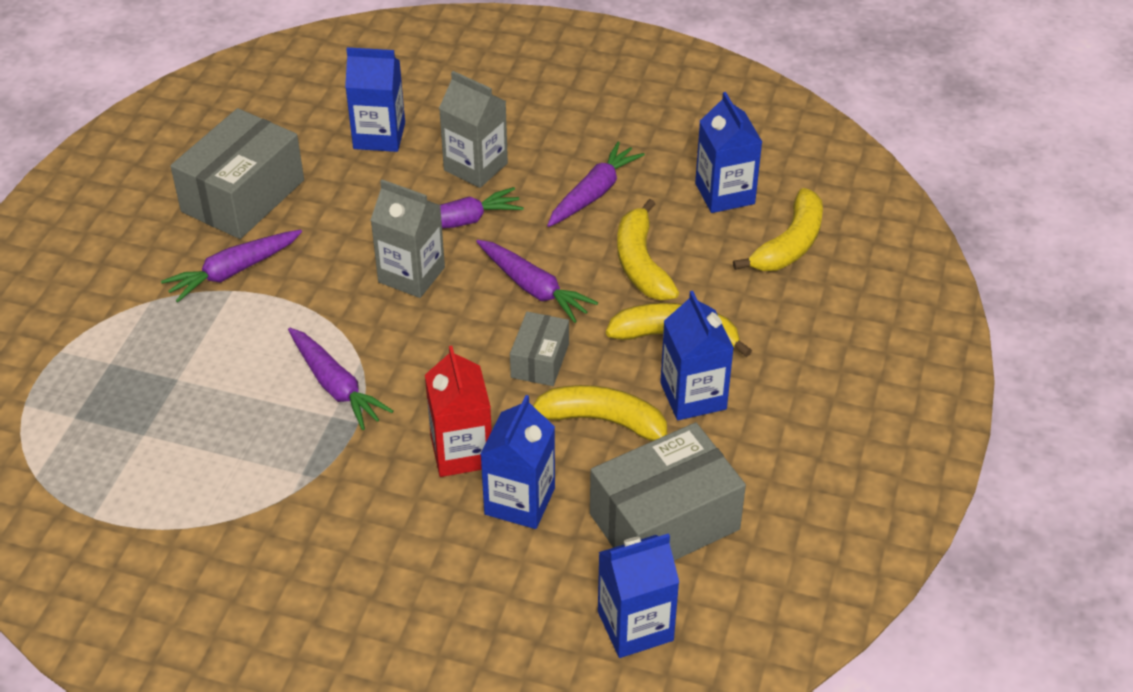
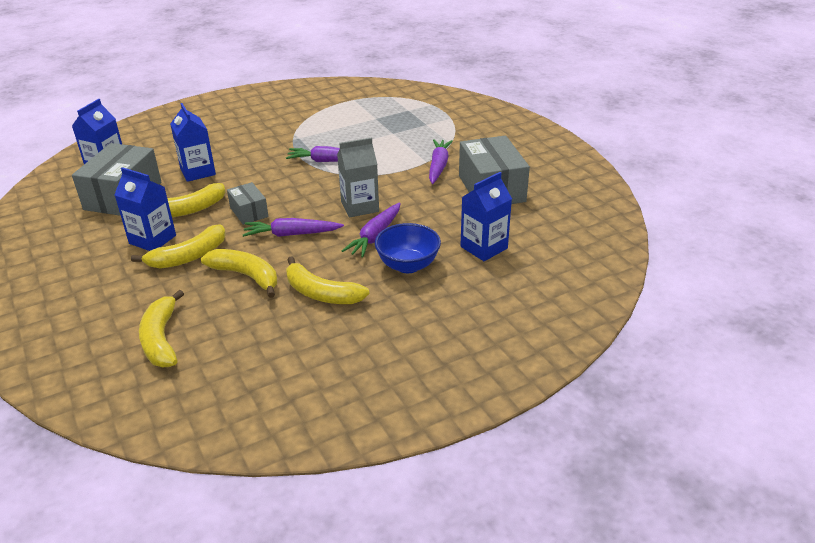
camera: 135 degrees right, 10 degrees down
red carton [425,346,492,477] -> none
grey carton [439,71,508,188] -> blue bowl [375,223,441,273]
purple carrot [547,142,645,227] -> yellow banana [286,256,369,304]
blue carton [695,92,762,213] -> none

